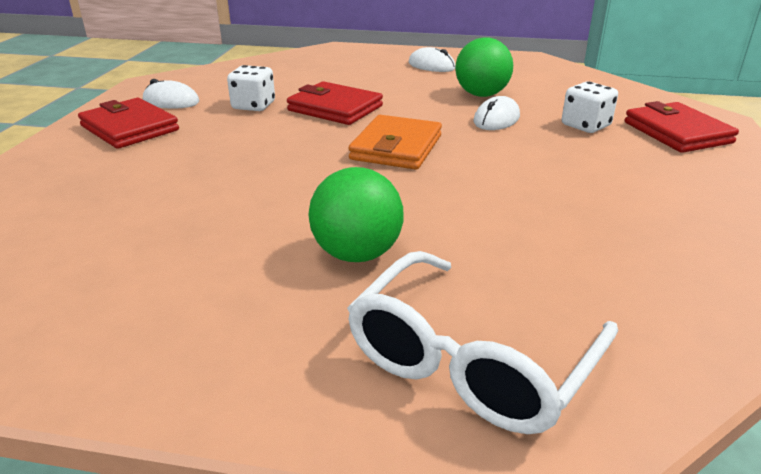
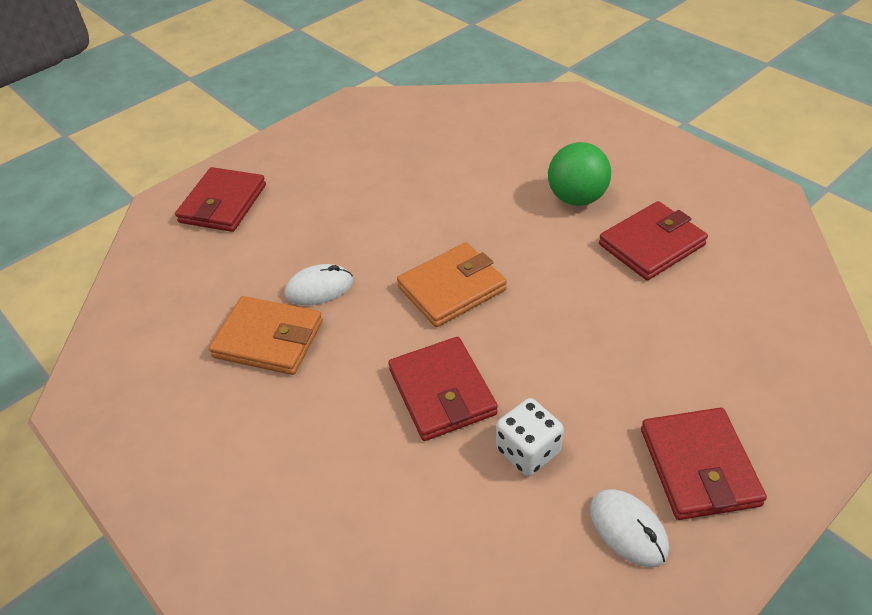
camera: 140 degrees left, 15 degrees up
white glasses [347,251,618,434] -> none
white mouse [409,47,455,72] -> none
green ball [455,37,513,97] -> orange wallet [209,296,323,375]
white dice [562,81,618,133] -> none
none -> red wallet [599,201,708,280]

